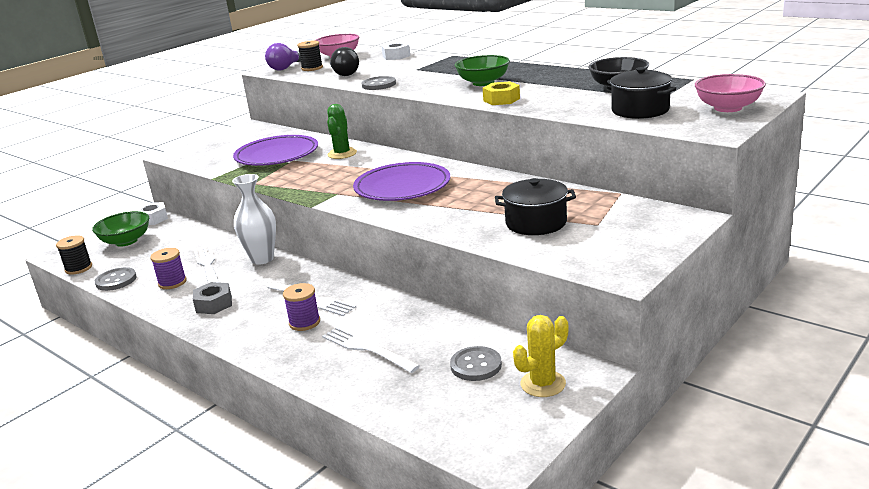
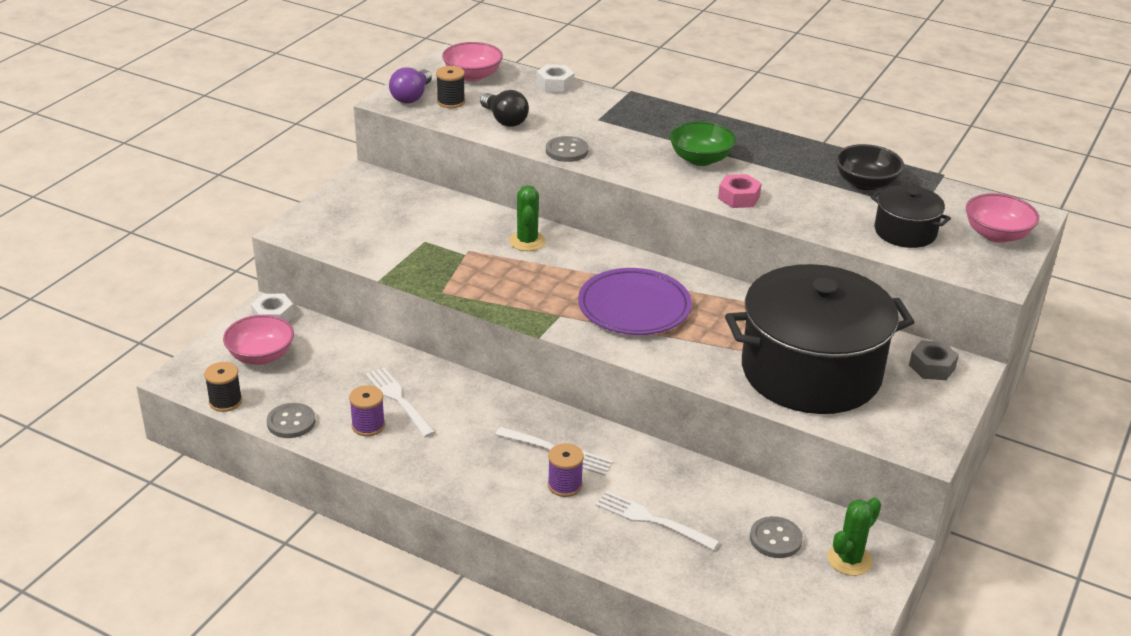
camera: 15 degrees left, 10 degrees up
green bowl [92,211,149,247] -> pink bowl [223,315,294,365]
grey nut [193,282,232,314] -> grey nut moved to [909,340,959,380]
white vase [232,174,276,265] -> none
purple plate [233,135,318,166] -> none
yellow nut [483,81,520,105] -> pink nut [718,174,762,208]
black pot [495,178,576,235] -> black pot [725,264,914,414], size x2.14
yellow cactus [513,315,568,397] -> green cactus [828,497,881,576]

